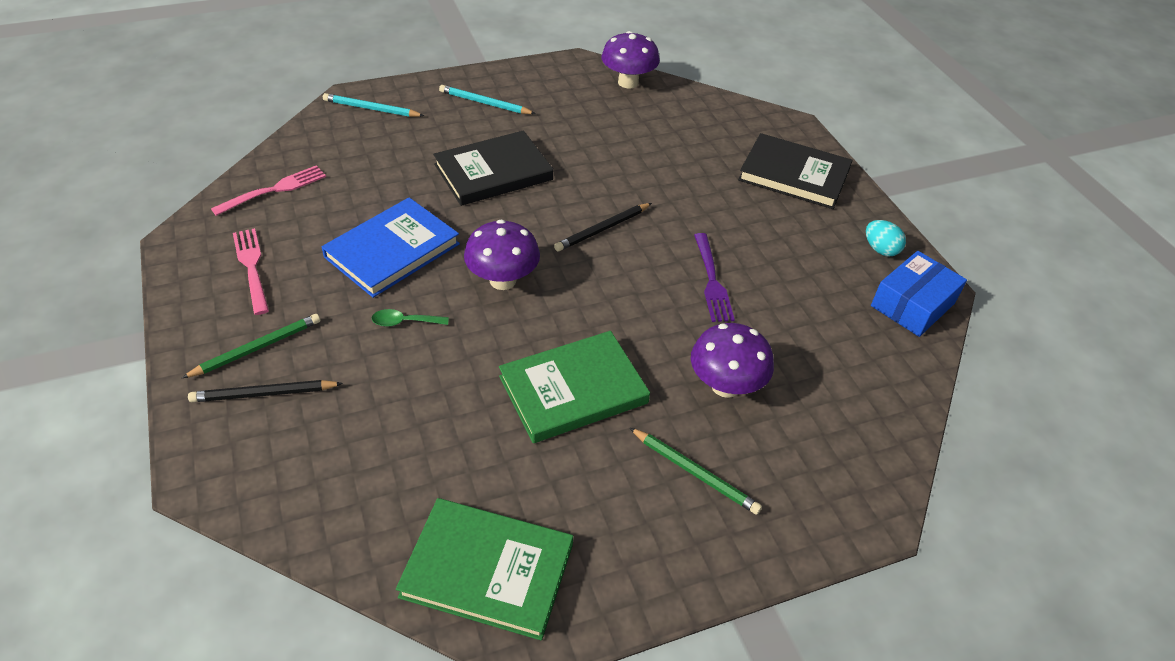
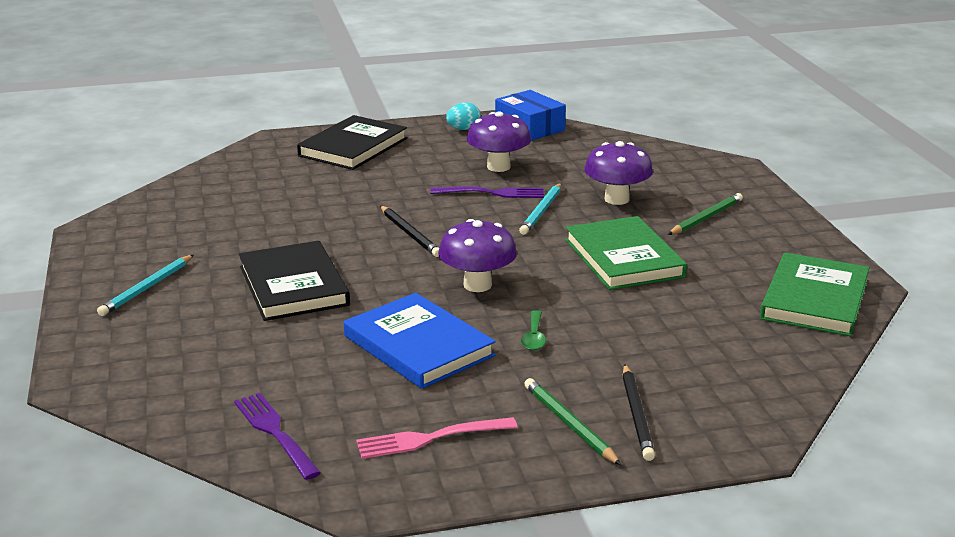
camera: 80 degrees left, 20 degrees down
pink fork [211,165,326,216] -> purple fork [234,393,321,480]
turquoise pencil [323,93,424,117] -> turquoise pencil moved to [519,183,561,235]
purple mushroom [602,31,660,89] -> purple mushroom moved to [467,111,531,172]

